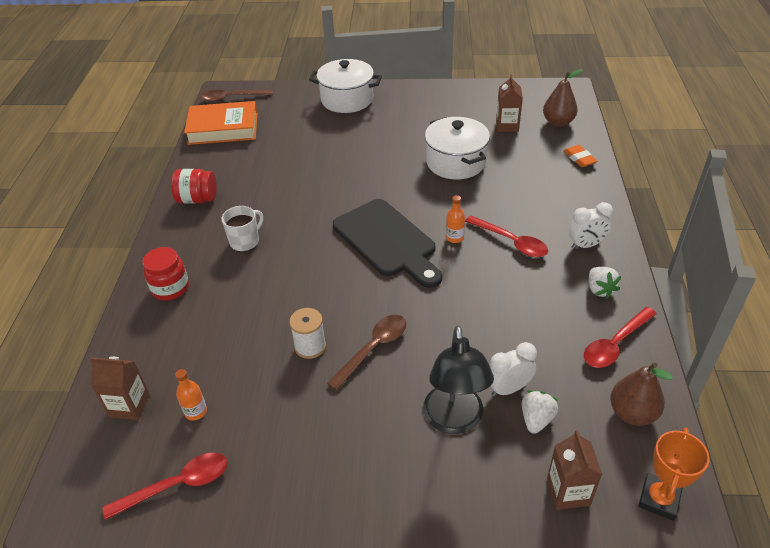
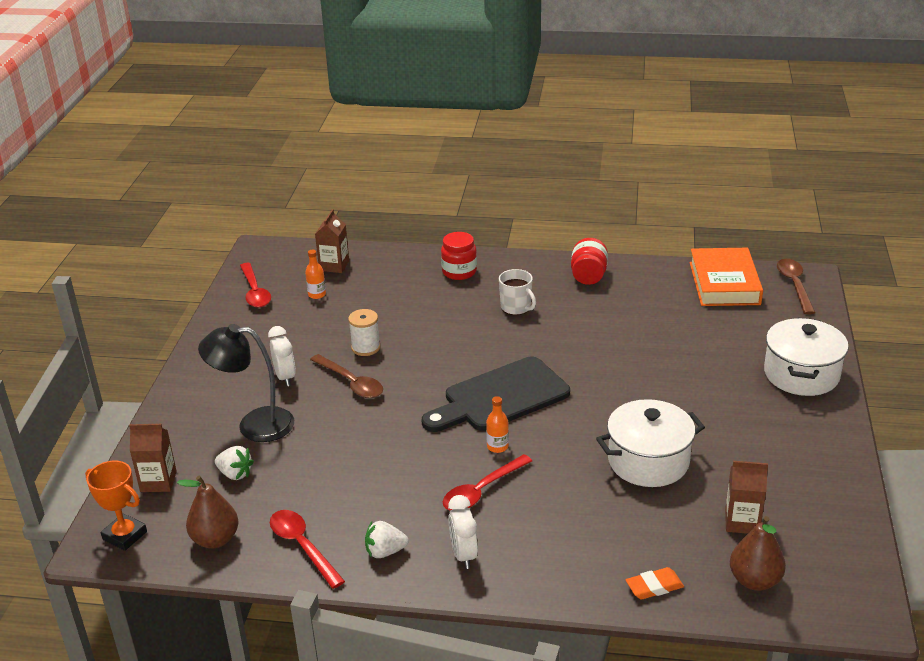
camera: 95 degrees right, 10 degrees down
white clock [490,342,537,397] -> white clock moved to [268,326,296,386]

